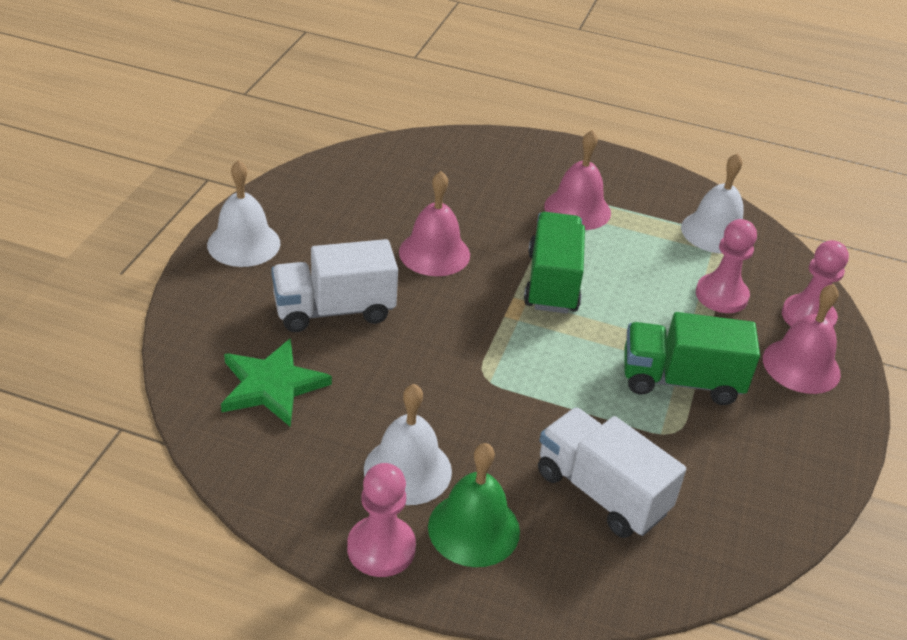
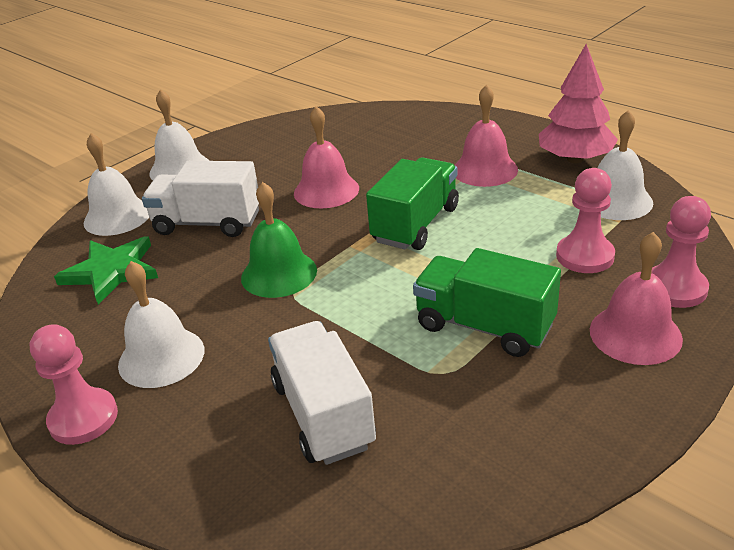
camera: 30 degrees right, 5 degrees down
green bell [428,443,520,567] -> green bell moved to [241,182,317,298]
none -> white bell [84,133,149,236]
none -> pink tree [539,44,618,163]

